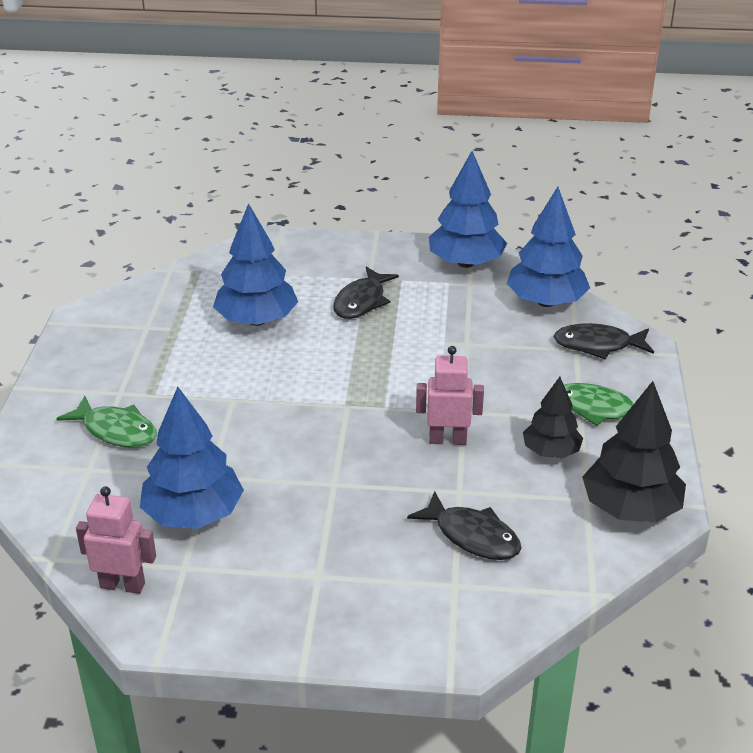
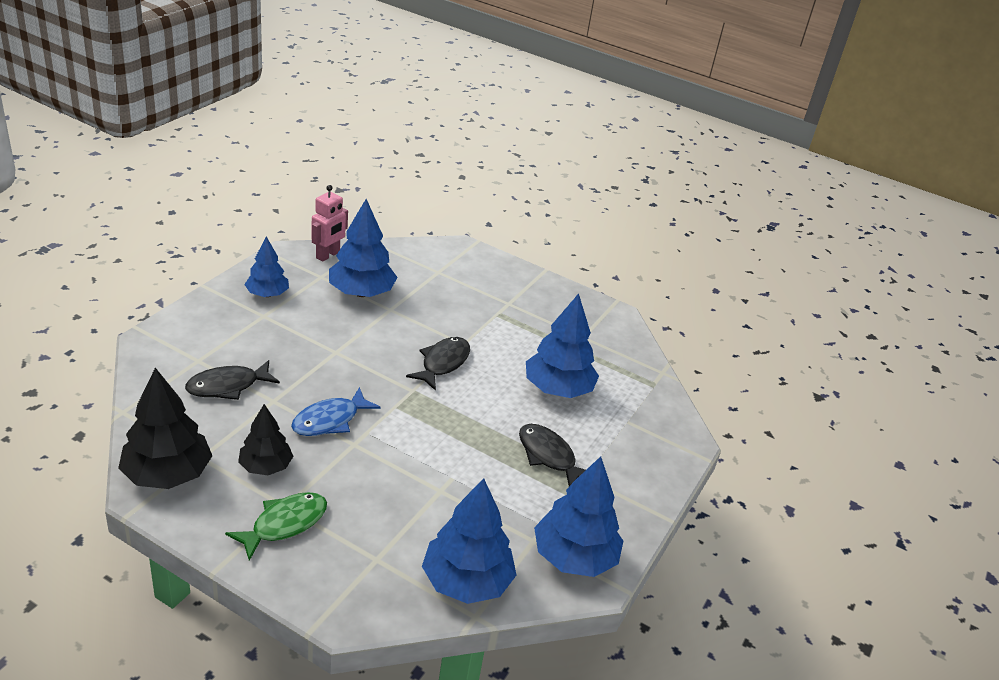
camera: 110 degrees right, 0 degrees up
green fish [56,396,157,447] -> none
pink robot [416,346,484,445] -> blue fish [291,387,380,436]
black fish [554,323,654,360] -> black fish moved to [406,337,470,391]
none -> blue tree [244,236,289,297]

